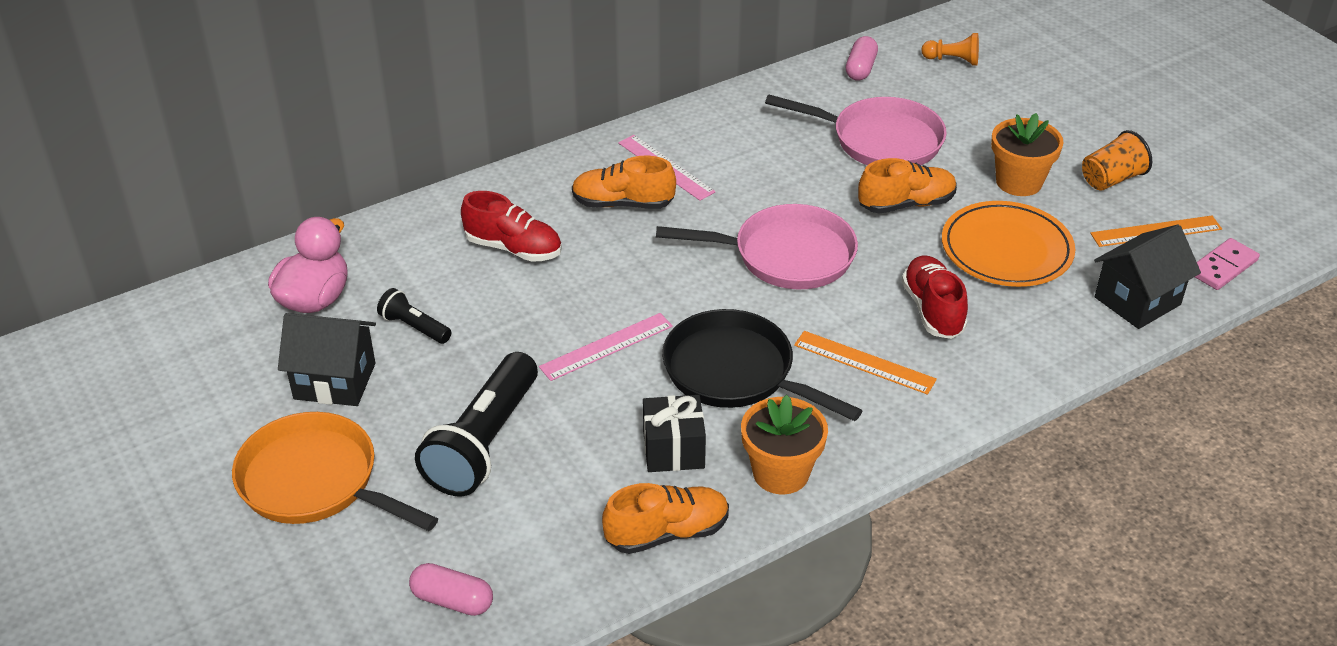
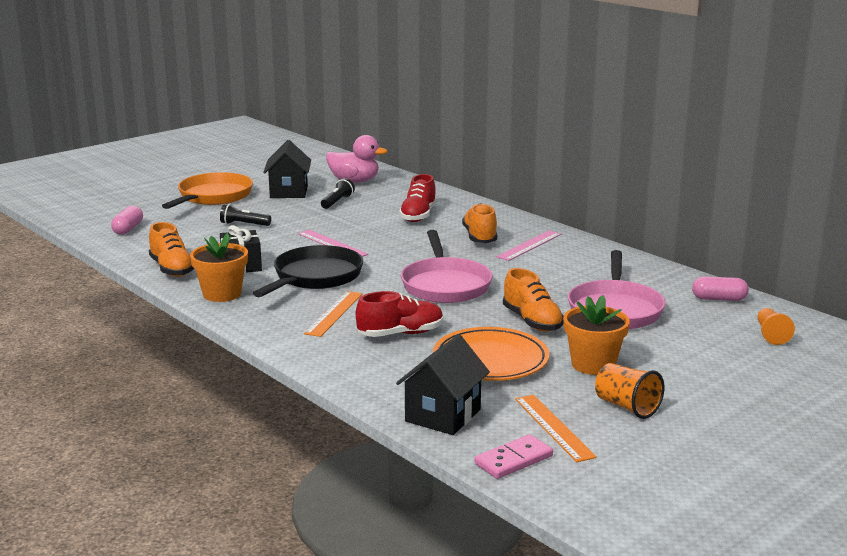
camera: 80 degrees right, 20 degrees down
black flashlight [415,352,538,496] -> black flashlight [220,204,271,226], size x0.49
black house [1094,225,1201,329] -> black house turned 75 degrees clockwise [396,334,490,435]
pink domino [1195,238,1260,290] -> pink domino turned 75 degrees counterclockwise [475,434,553,479]

